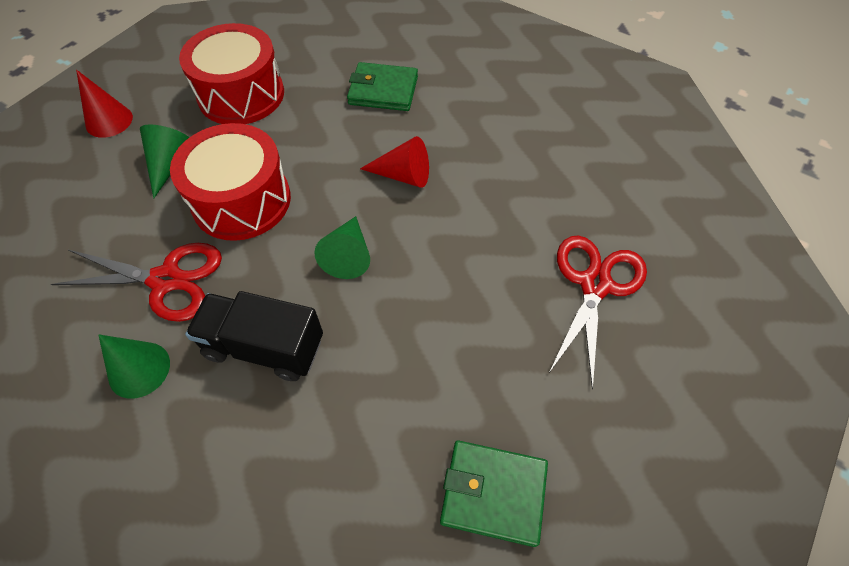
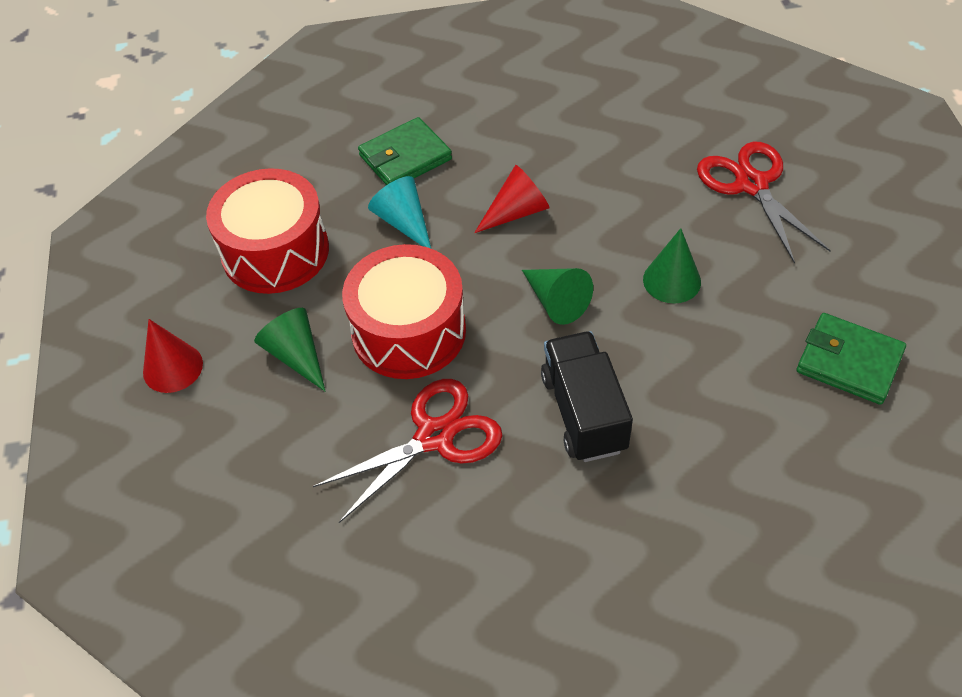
camera: 40 degrees left, 5 degrees down
green cone [98,335,170,399] -> green cone moved to [643,228,701,304]
black truck [185,291,323,381] -> black truck turned 105 degrees clockwise [541,331,633,462]
green wallet [440,441,548,547] -> green wallet turned 60 degrees clockwise [797,313,906,405]
none -> turquoise cone [368,176,431,248]

